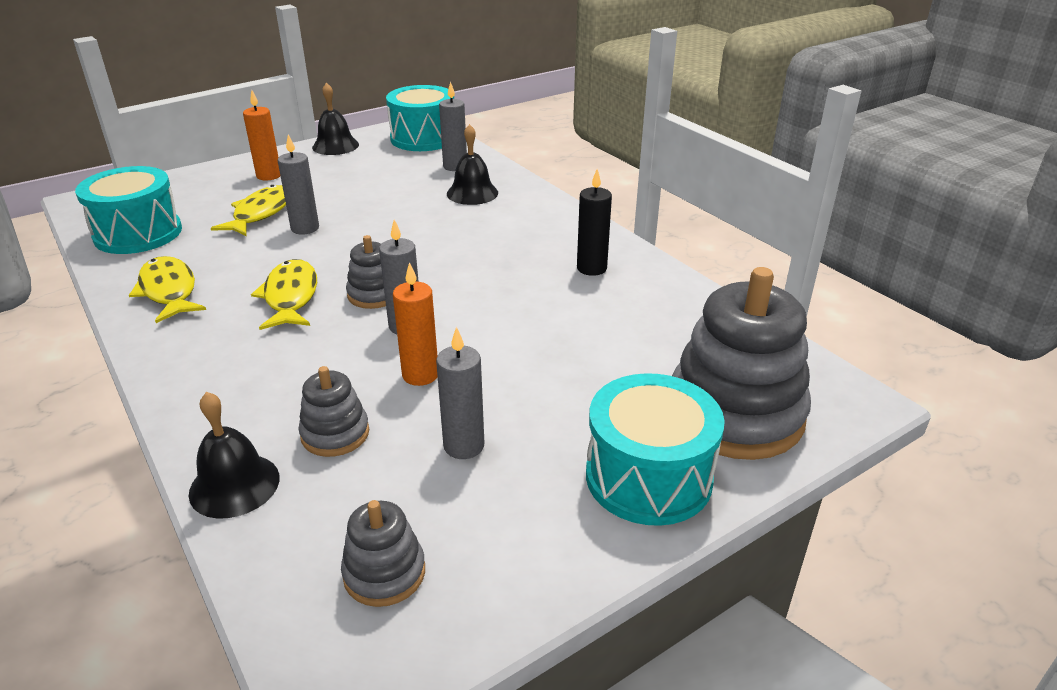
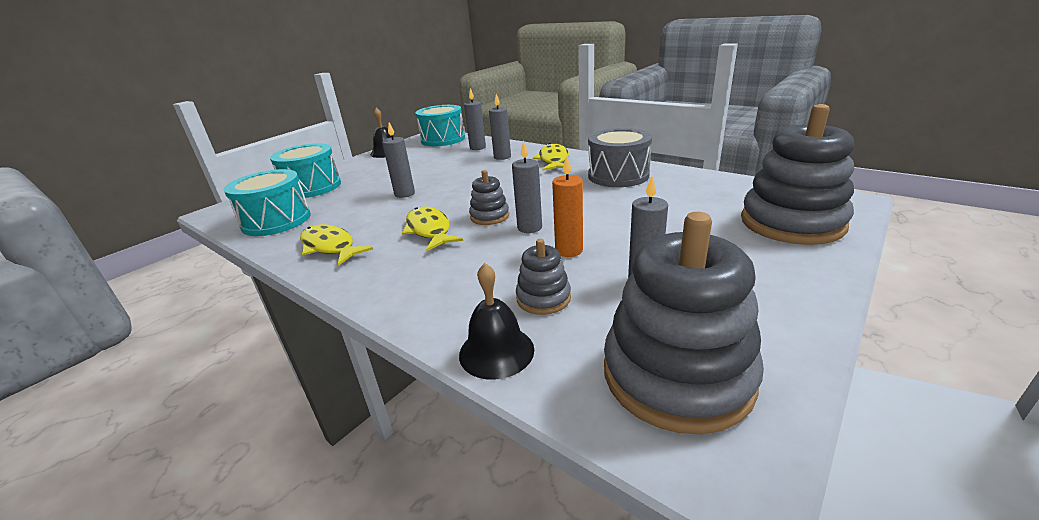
camera: 15 degrees left, 5 degrees down
yellow fish [211,185,286,236] -> yellow fish moved to [533,143,569,170]
orange candle [243,90,280,180] -> none
grey stacking toy [341,500,425,607] -> grey stacking toy [604,212,764,434], size x2.06
black bell [447,124,498,205] -> grey candle [489,94,511,160]
black candle [577,169,612,276] -> grey drum [588,128,652,187]
turquoise drum [586,373,725,526] -> turquoise drum moved to [270,143,341,198]

